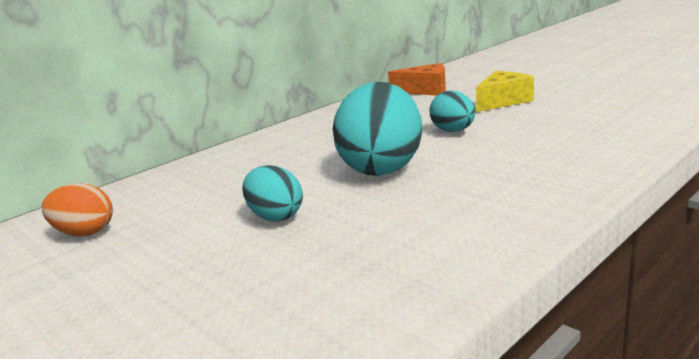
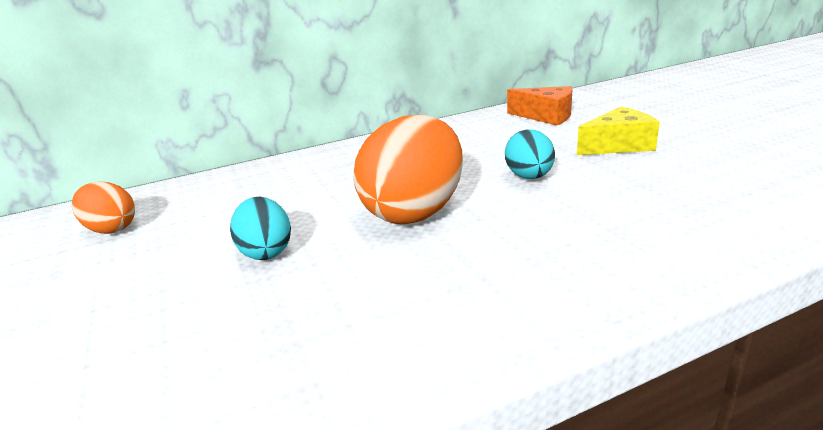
camera: 20 degrees right, 5 degrees up
turquoise egg [333,82,422,176] -> orange egg [353,115,463,224]

